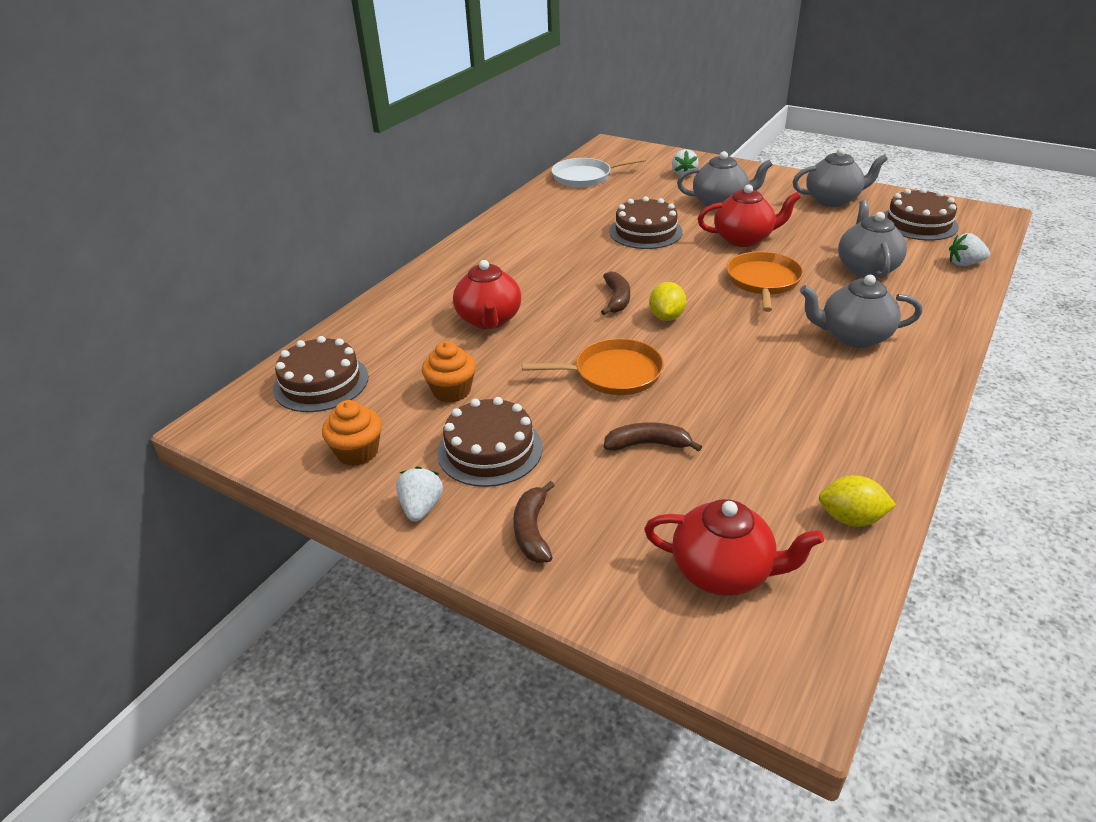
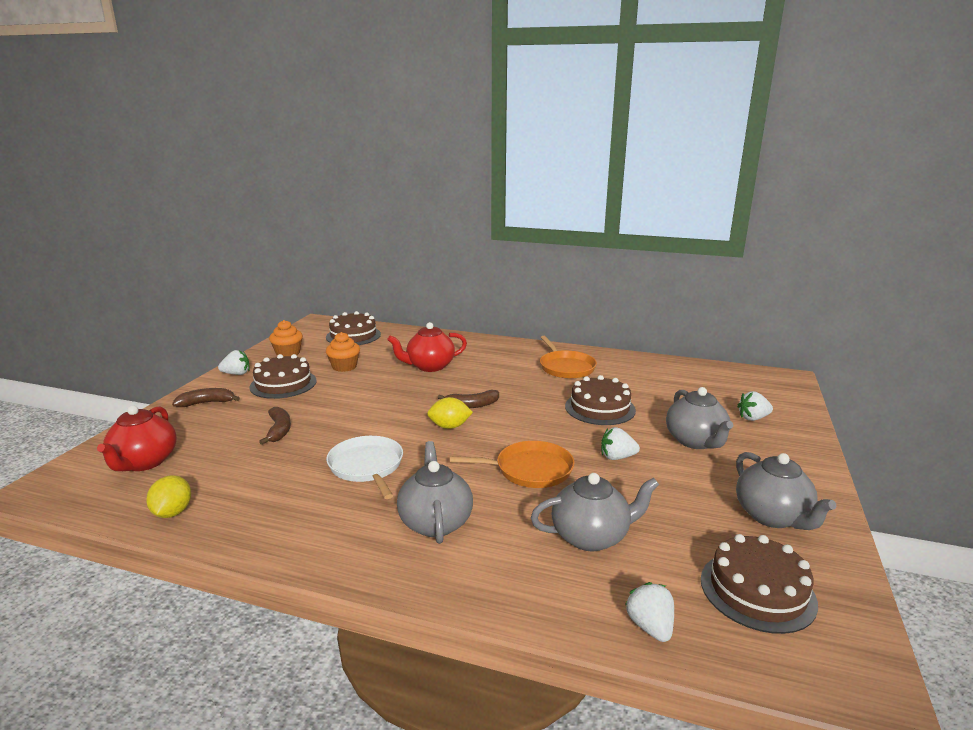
camera: 75 degrees right, 15 degrees down
orange pan [522,338,664,395] -> orange pan moved to [540,336,597,379]
white pan [551,157,646,187] -> white pan moved to [326,436,403,499]
red teapot [698,184,801,247] -> white strawberry [601,427,640,460]

